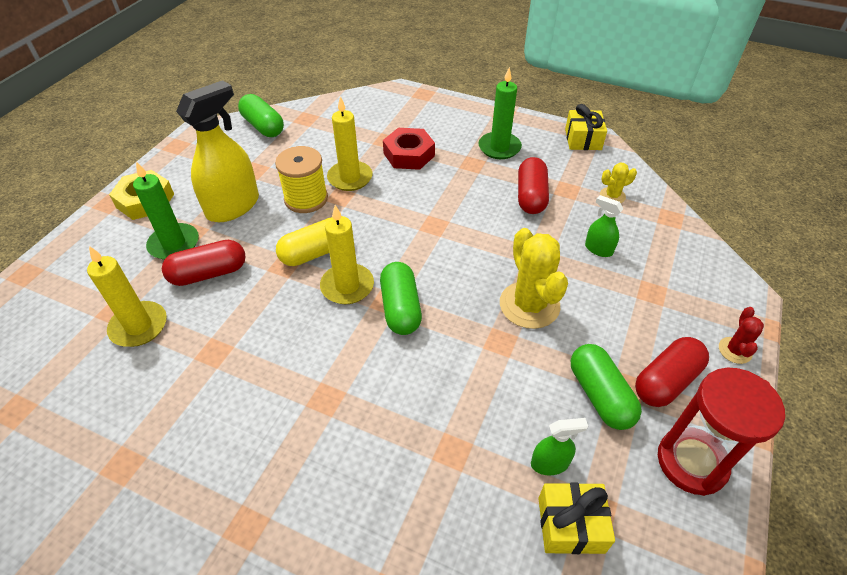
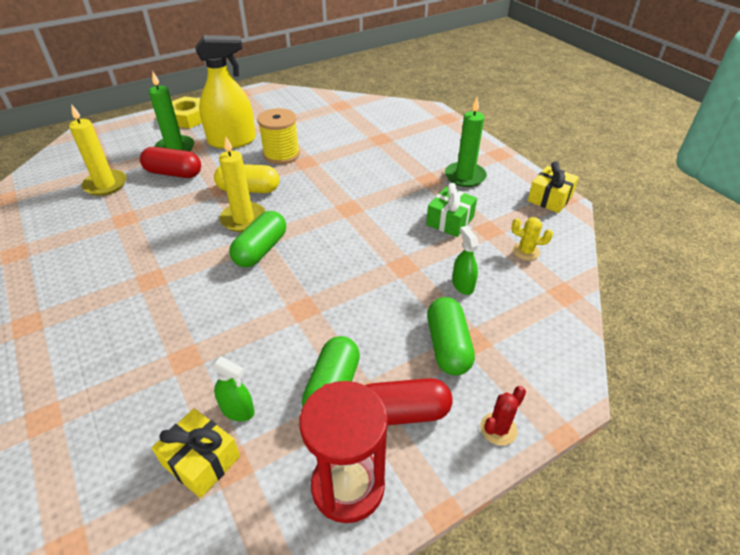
camera: 35 degrees right, 5 degrees down
green capsule [238,94,284,137] -> green capsule moved to [427,297,475,376]
yellow candle [327,96,372,191] -> none
red nut [383,128,435,170] -> none
yellow cactus [500,228,568,329] -> none
red capsule [518,157,549,214] -> green gift [426,183,477,237]

